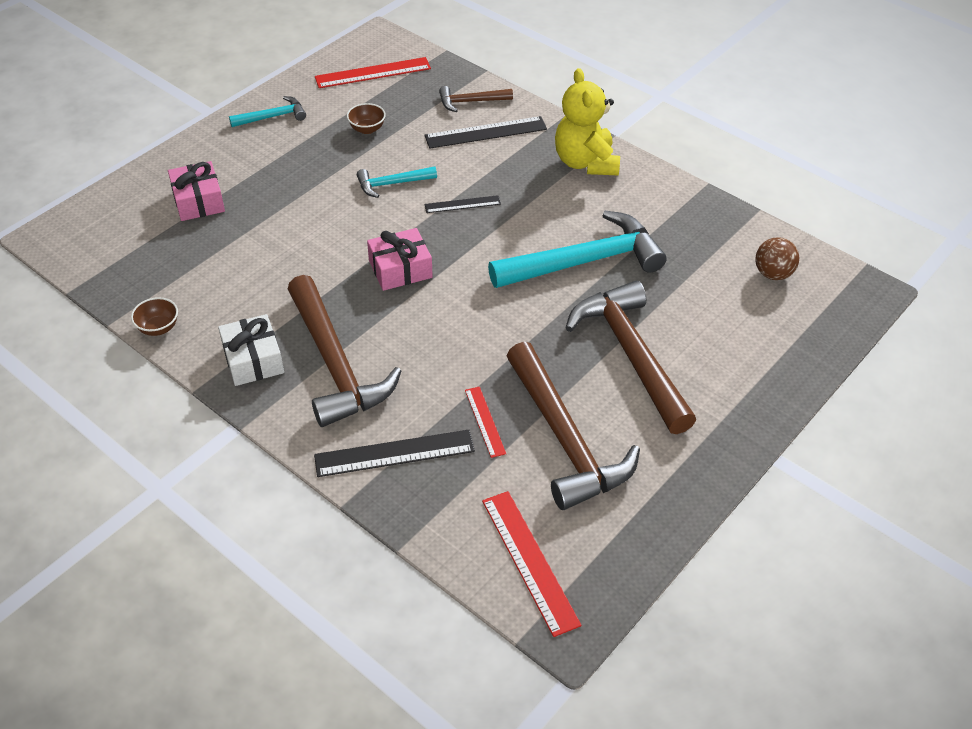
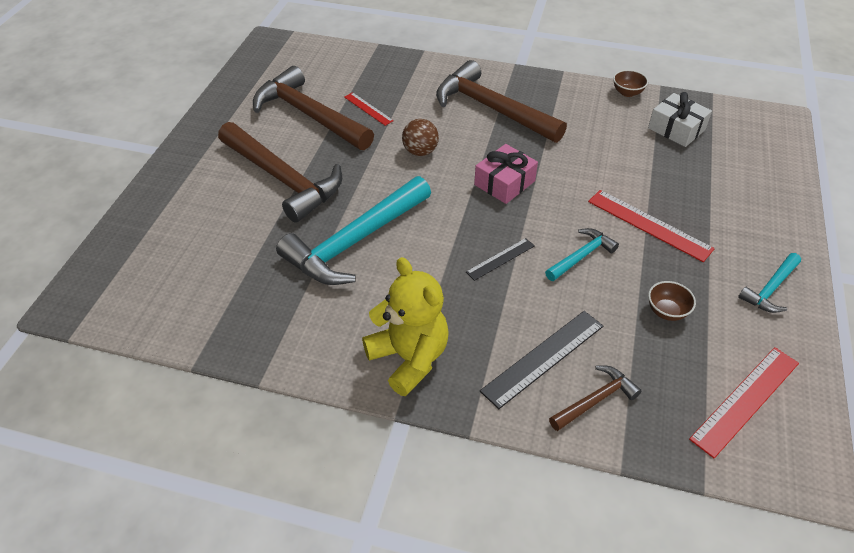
camera: 155 degrees right, 0 degrees up
pink gift [168,161,225,221] -> none
white gift [218,314,284,386] -> white gift moved to [648,92,712,147]
black ruler [314,430,475,477] -> none
red ruler [482,491,582,637] -> red ruler moved to [588,190,715,262]
brown ball [755,237,799,280] -> brown ball moved to [402,119,439,156]

